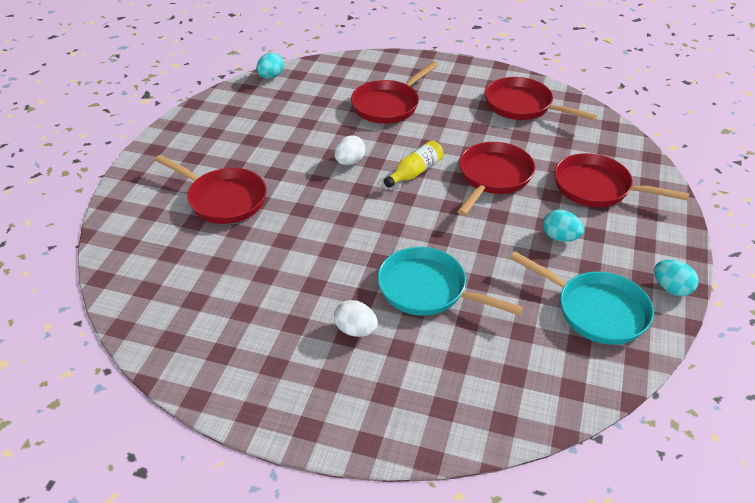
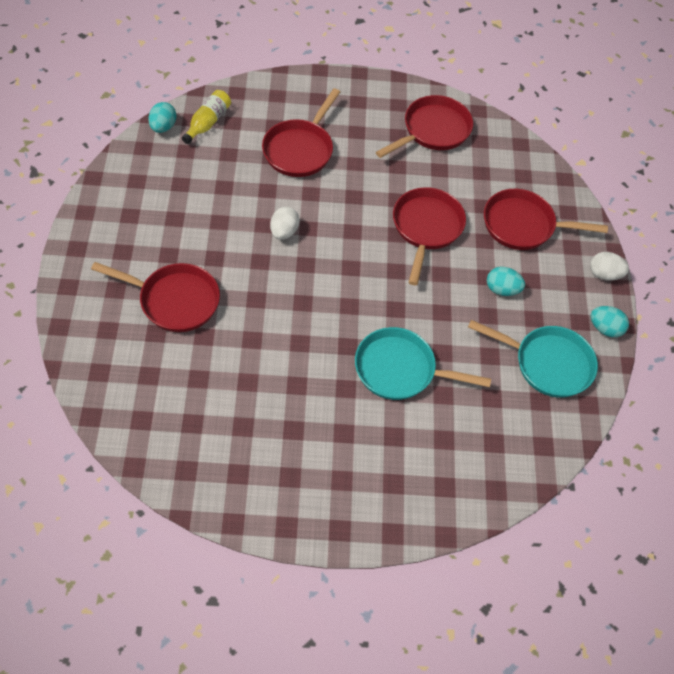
camera: 20 degrees left, 15 degrees up
white egg [334,300,378,337] -> white egg moved to [590,252,629,281]
yellow bottle [384,140,444,188] -> yellow bottle moved to [182,90,231,144]
red pan [485,77,597,120] -> red pan turned 120 degrees clockwise [376,95,473,158]

